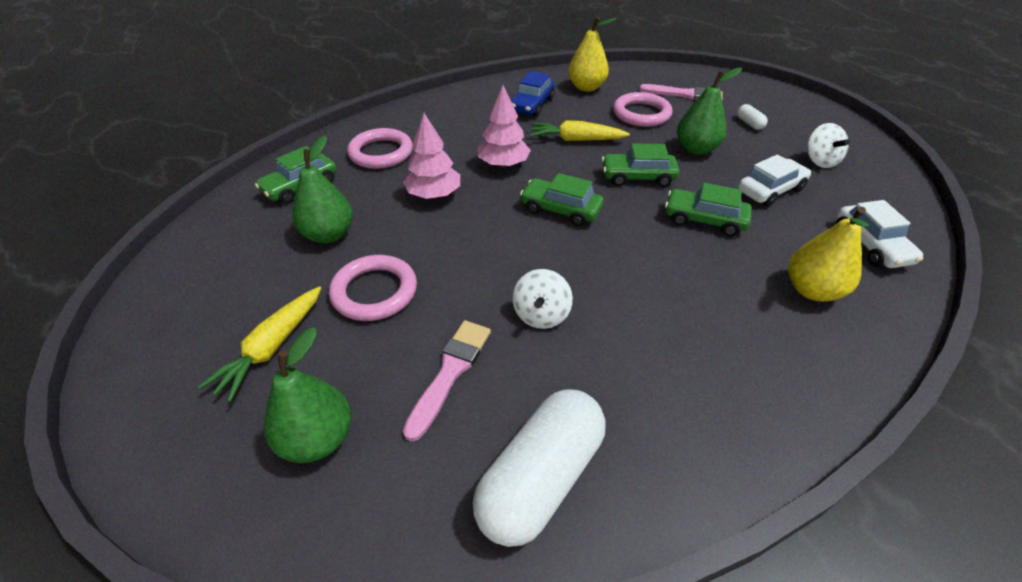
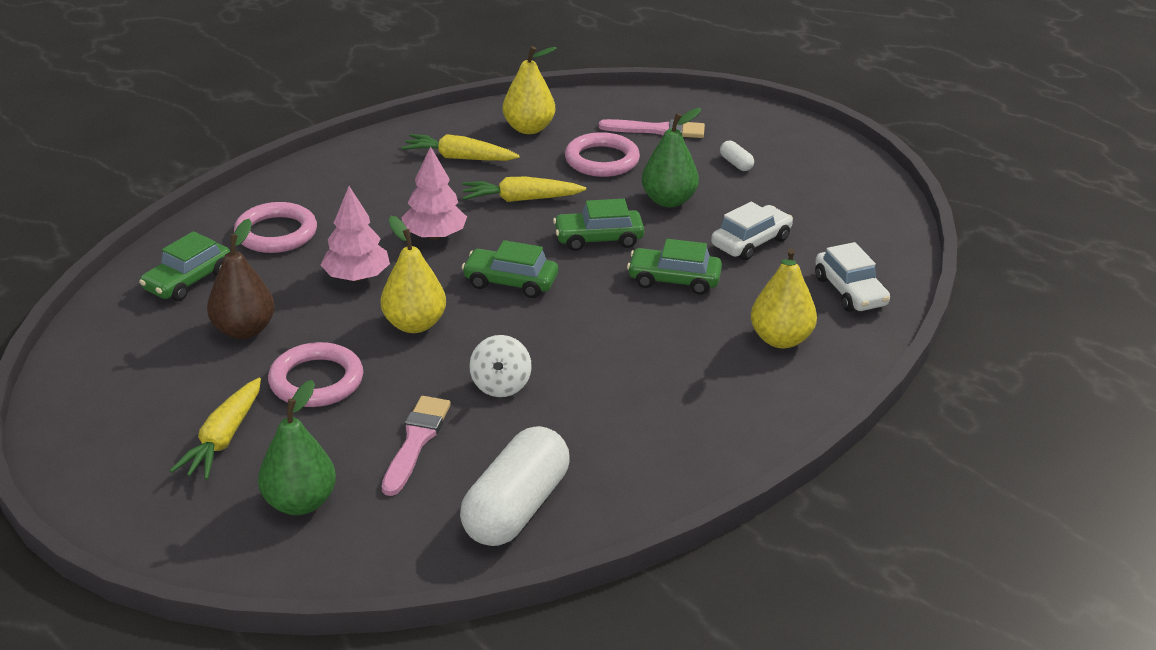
camera: 10 degrees left, 10 degrees down
green pear [292,135,353,243] -> brown pear [207,219,275,339]
blue car [511,71,554,117] -> yellow carrot [401,134,520,161]
white spinning top [807,123,850,168] -> none
none -> yellow pear [381,216,446,333]

